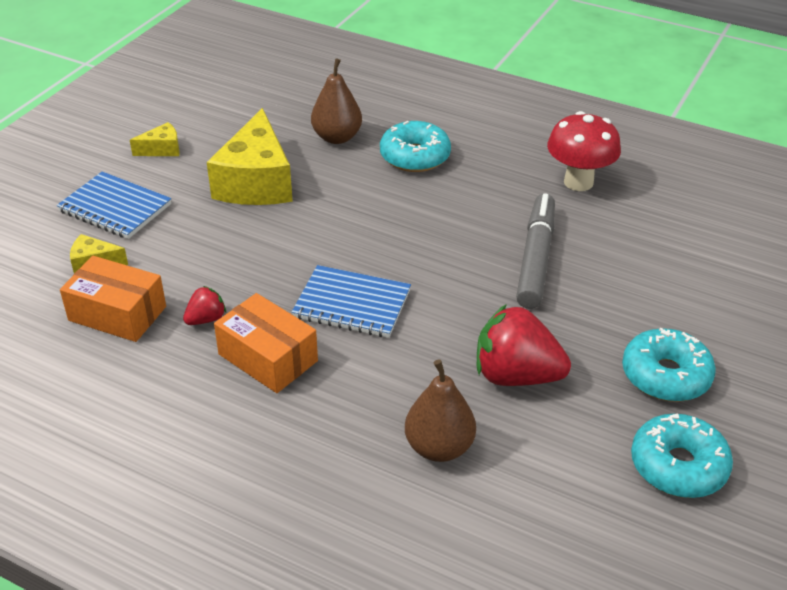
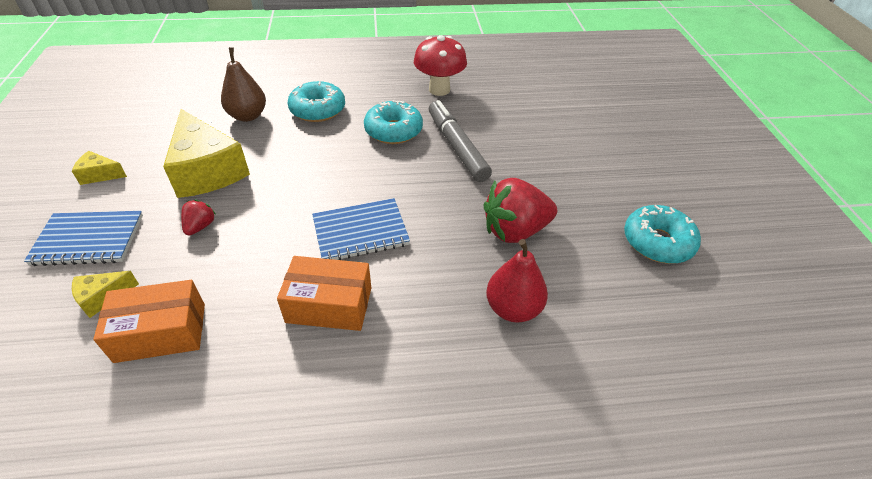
camera: 35 degrees left, 5 degrees up
yellow cheese [130,122,180,156] -> yellow cheese turned 120 degrees counterclockwise [72,151,127,185]
red strawberry [183,286,226,325] -> red strawberry moved to [181,200,216,235]
brown pear [405,359,476,462] -> red pear [486,239,548,322]
turquoise donut [622,328,716,402] -> turquoise donut moved to [364,100,423,144]

